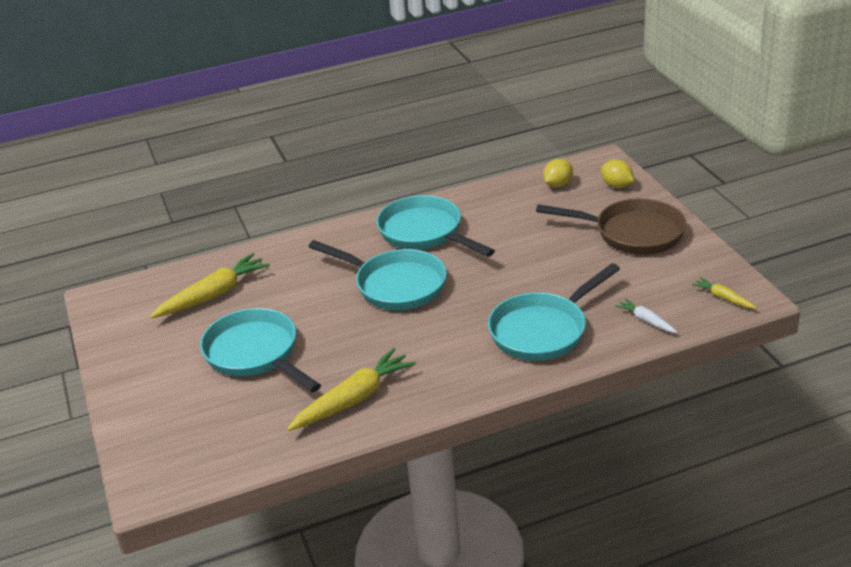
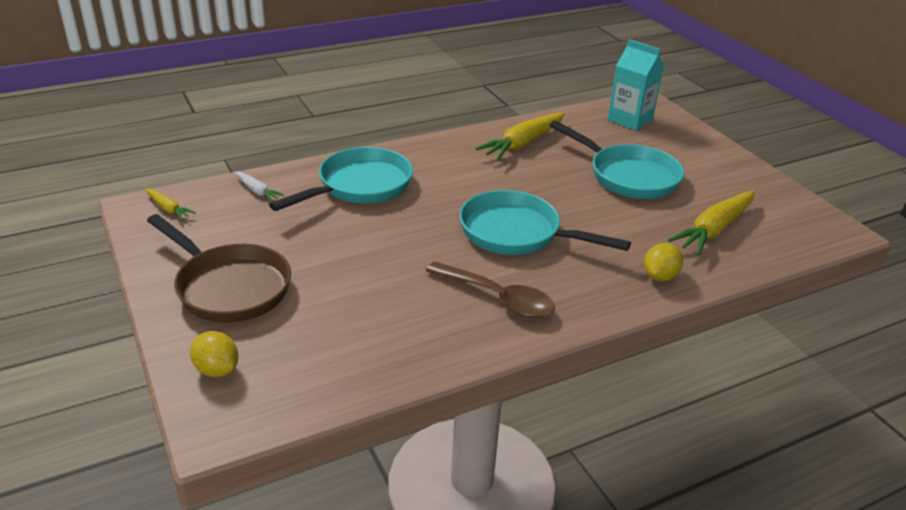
camera: 170 degrees right, 0 degrees up
turquoise pan [376,195,495,257] -> brown spoon [426,261,555,318]
brown pan [536,198,686,255] -> brown pan turned 150 degrees counterclockwise [147,214,291,323]
yellow lemon [543,159,573,188] -> yellow lemon moved to [644,243,683,281]
none -> turquoise carton [608,39,664,131]

